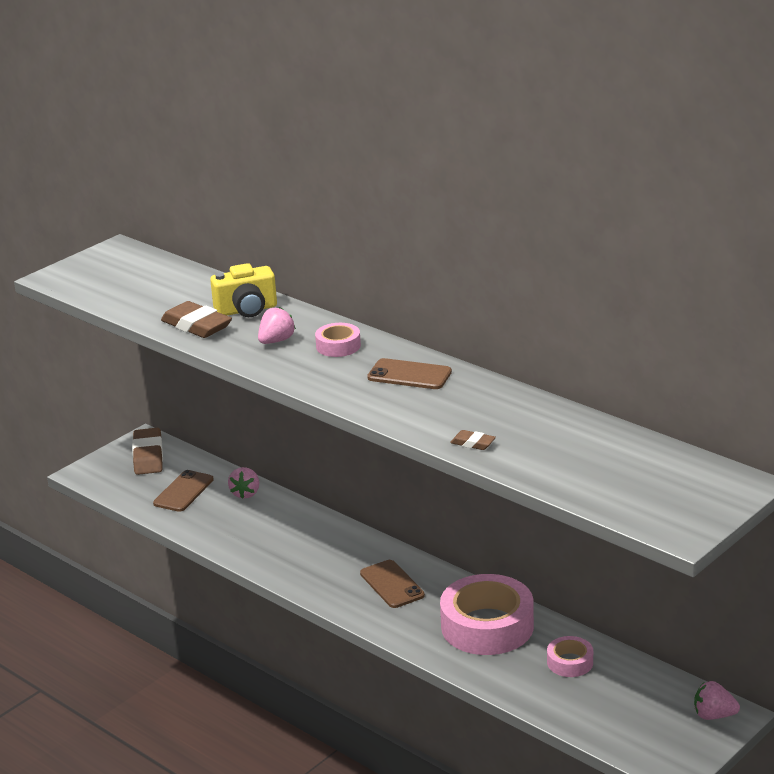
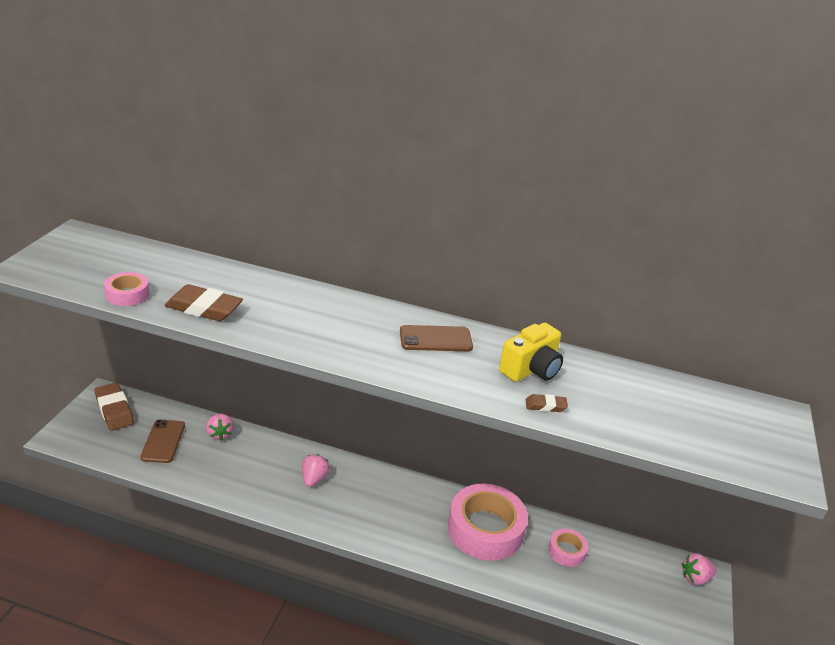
camera: 30 degrees left, 5 degrees up
yellow camera [210,263,277,317] -> yellow camera moved to [499,323,563,382]
pink strawberry [258,307,296,344] -> pink strawberry moved to [302,454,330,487]
pink tape [315,323,361,357] -> pink tape moved to [104,272,150,306]
brown phone [360,560,425,608] -> none

